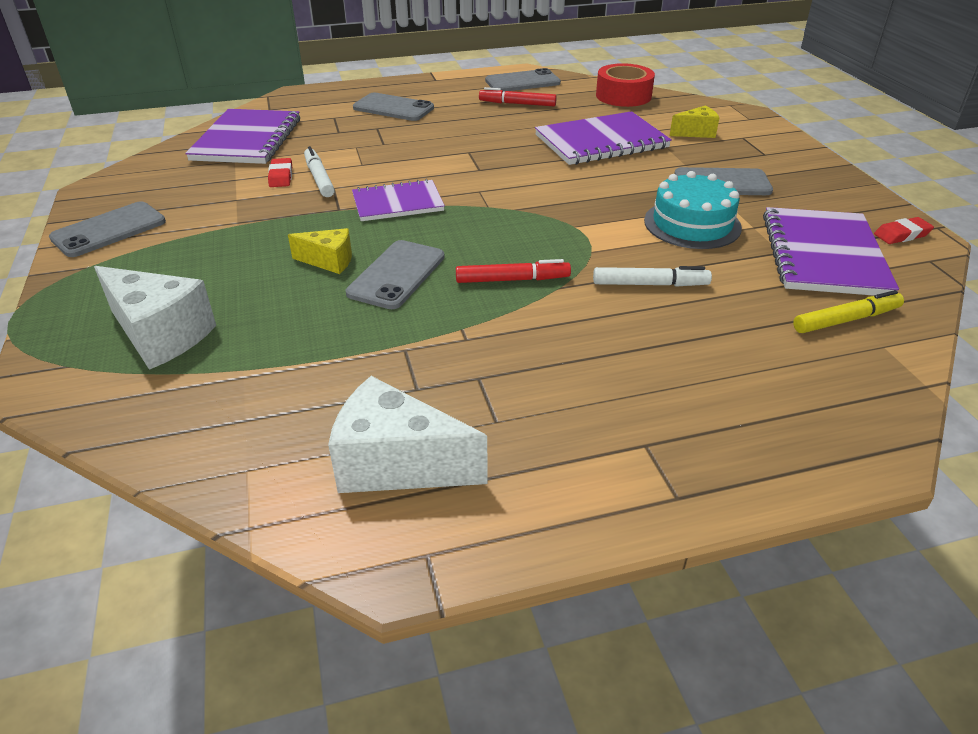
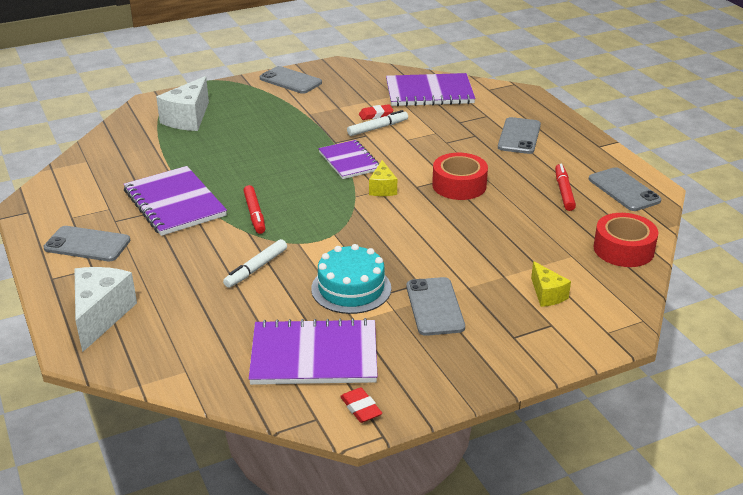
camera: 80 degrees right, 5 degrees down
yellow cheese [288,228,352,274] -> yellow cheese moved to [369,160,397,196]
white cheese [328,376,488,493] -> white cheese moved to [75,267,137,352]
grey phone [346,240,445,309] -> grey phone moved to [43,226,130,261]
purple notebook [535,111,672,165] -> purple notebook moved to [124,166,227,236]
white marker [593,266,712,287] -> white marker turned 45 degrees clockwise [223,239,287,288]
yellow marker [793,290,904,333] -> none
none -> red tape [432,153,488,200]

